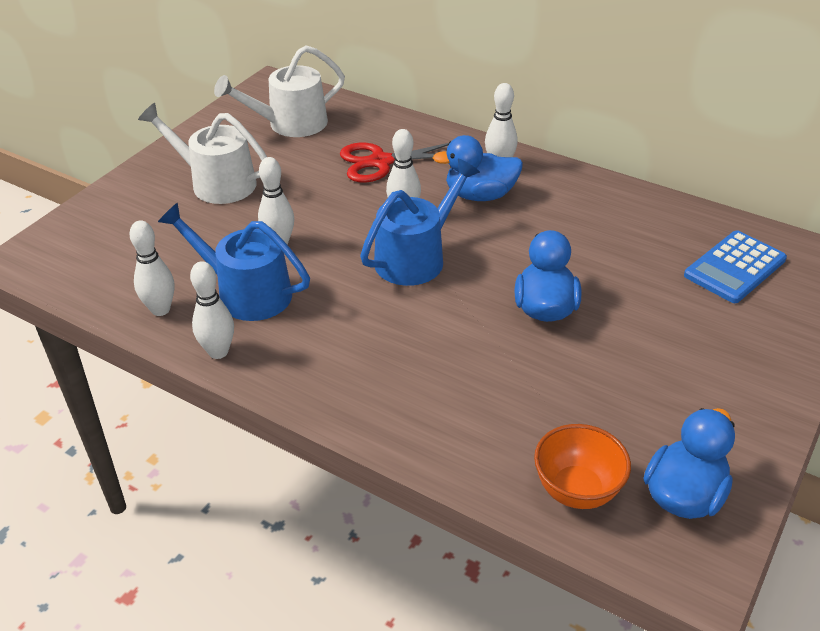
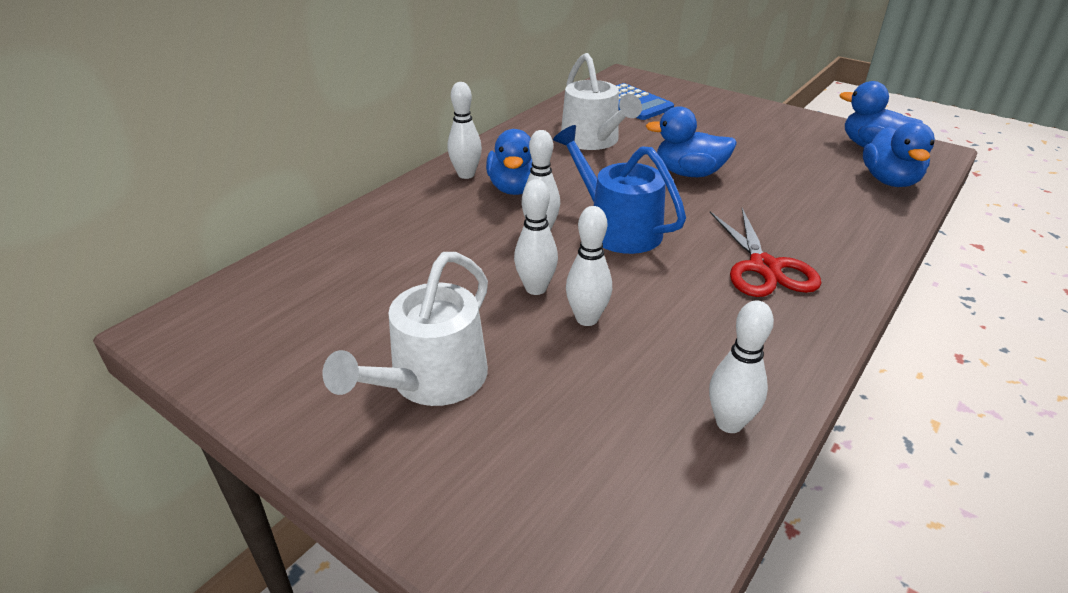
camera: 85 degrees left, 5 degrees down
blue watering can [158,203,310,321] -> none
white bowling pin [190,261,234,359] -> white bowling pin moved to [514,179,558,295]
white watering can [214,45,345,137] -> white watering can moved to [561,53,642,150]
red scissors [340,143,448,183] -> red scissors moved to [710,208,821,297]
orange bowl [534,424,631,509] -> blue duck [863,122,935,187]

